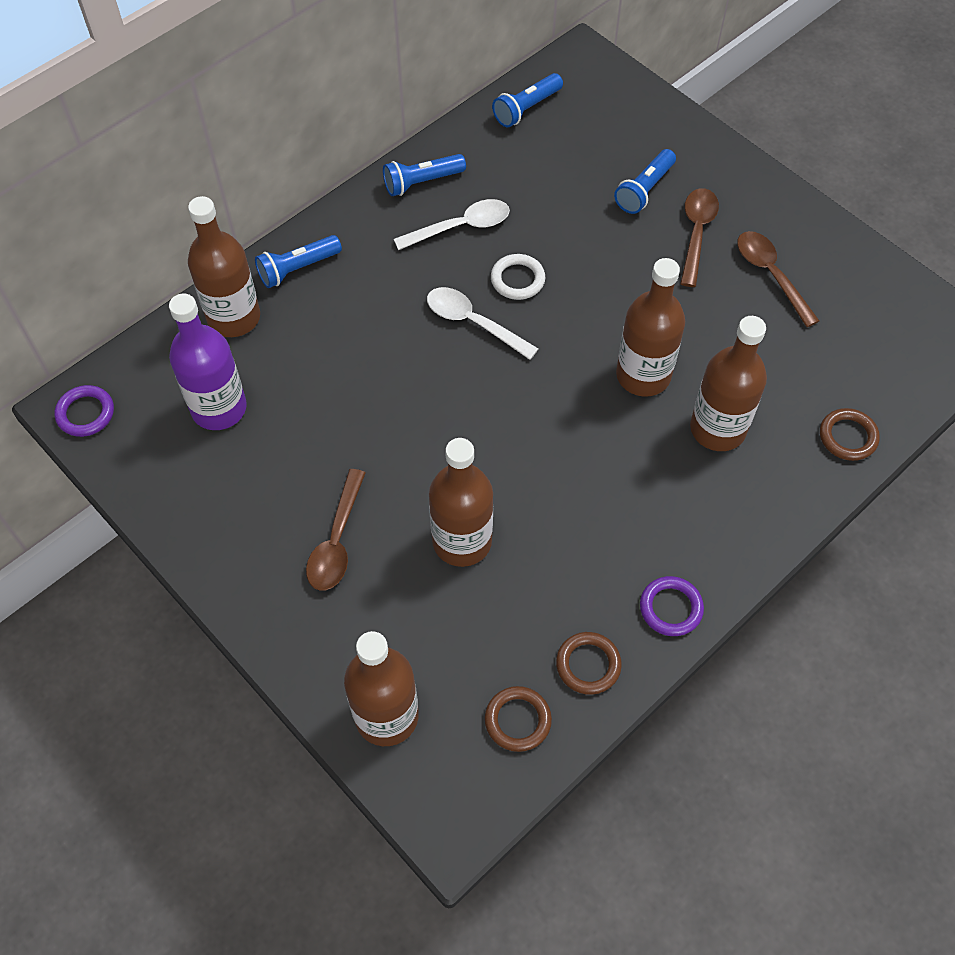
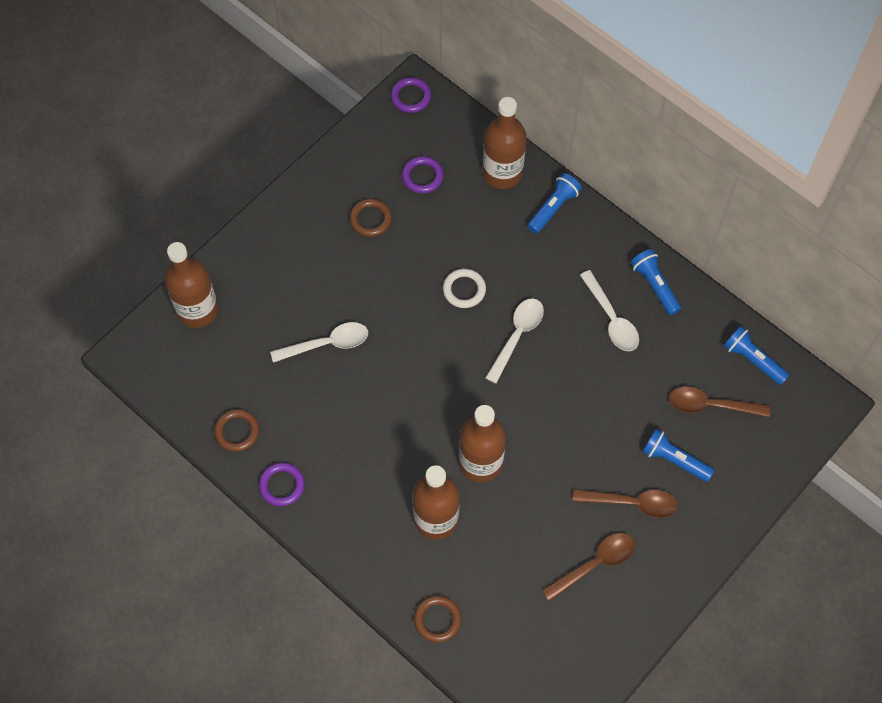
camera: 85 degrees right, 5 degrees up
purple bottle [169,293,247,430] -> purple ring [402,156,444,193]
blue flashlight [255,235,342,288] -> blue flashlight turned 75 degrees clockwise [527,173,582,234]
brown spoon [306,469,365,590] -> brown spoon moved to [669,386,770,417]
brown bottle [429,438,493,567] -> white spoon [270,322,368,363]
brown ring [485,686,552,752] -> brown ring moved to [350,199,392,237]
white ring [491,254,545,300] -> white ring moved to [443,268,486,308]

